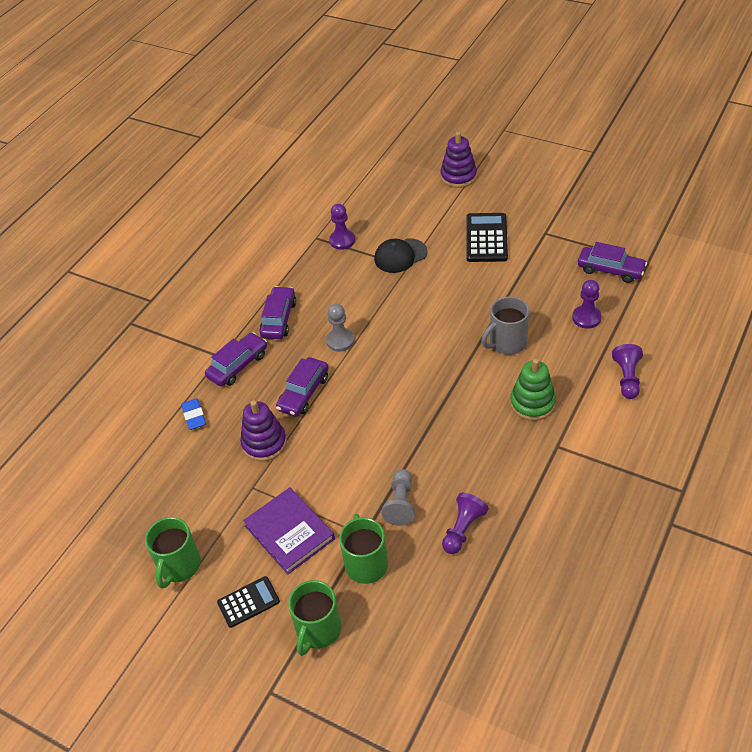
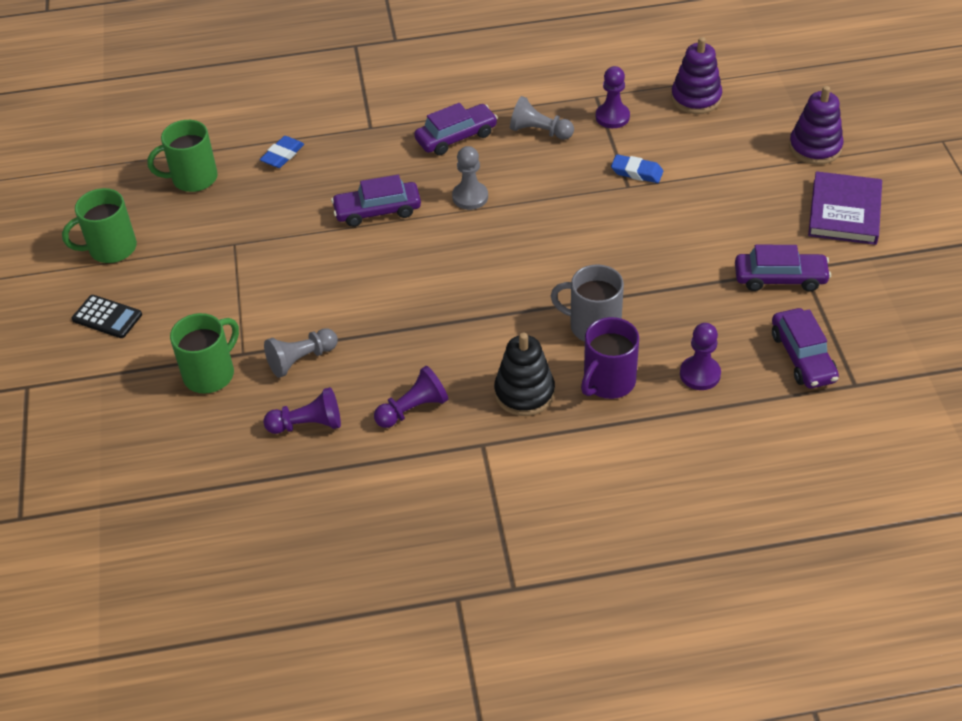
camera: 50 degrees right, 0 degrees up
purple car [205,332,267,386] -> purple car moved to [735,245,831,292]
purple stacking toy [240,400,287,462] -> purple stacking toy moved to [671,37,722,114]
purple book [243,487,335,574] -> purple book moved to [808,171,882,245]
green mug [288,580,341,656] -> green mug moved to [147,120,218,192]
black cap [374,238,428,273] -> blue eraser [611,154,663,183]
black calculator [466,213,508,262] -> none
green stacking toy [510,359,556,421] -> black stacking toy [494,333,555,416]
purple pawn [612,344,643,399] -> purple pawn moved to [374,366,448,428]
none -> grey pawn [510,96,574,140]
none -> purple mug [581,317,639,399]

